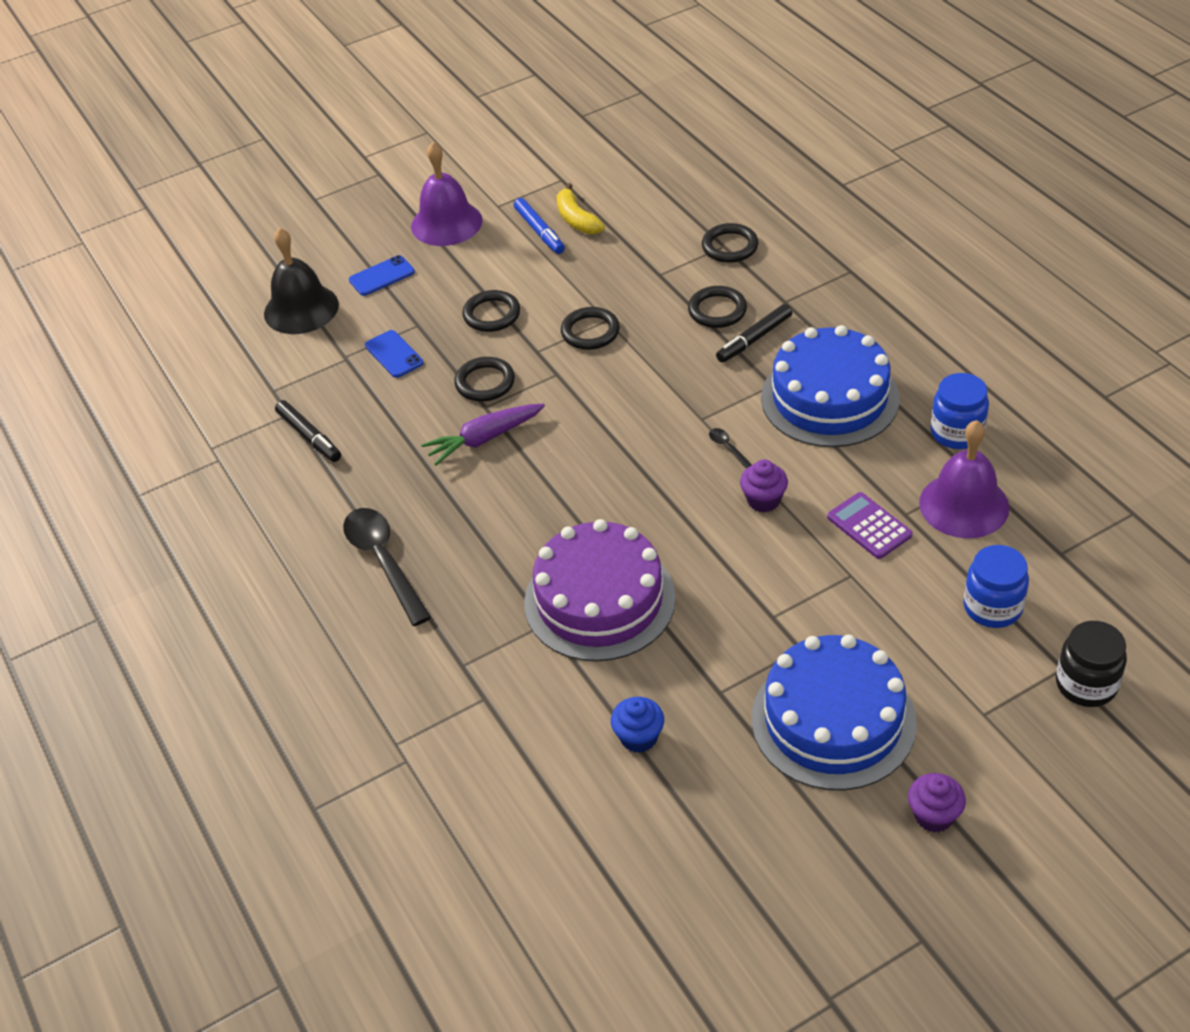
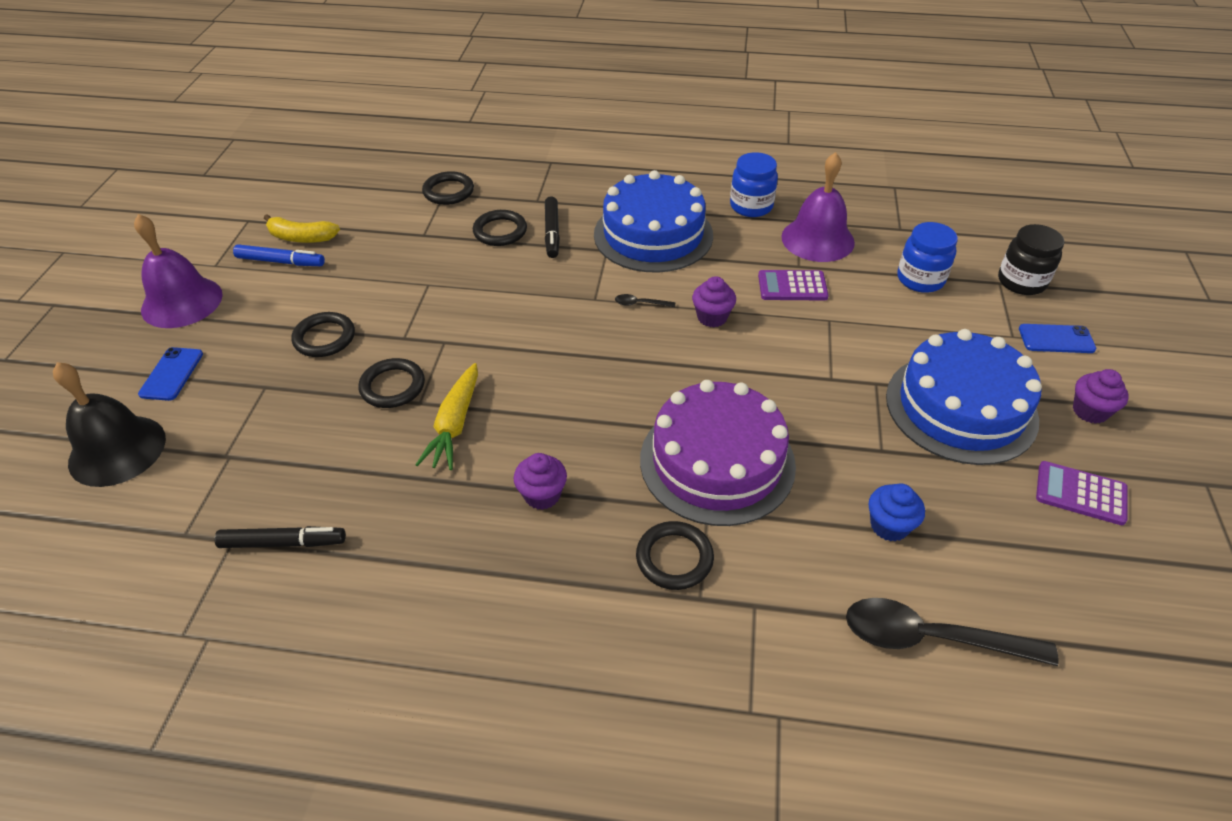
camera: 55 degrees left, 0 degrees up
black spoon [343,508,431,626] -> black spoon moved to [846,598,1059,666]
blue phone [365,330,424,378] -> blue phone moved to [1019,324,1096,353]
purple carrot [421,404,545,466] -> yellow carrot [415,363,478,470]
black ring [561,307,620,350] -> black ring moved to [636,521,714,590]
none -> purple cupcake [513,453,567,510]
none -> purple calculator [1036,461,1128,525]

